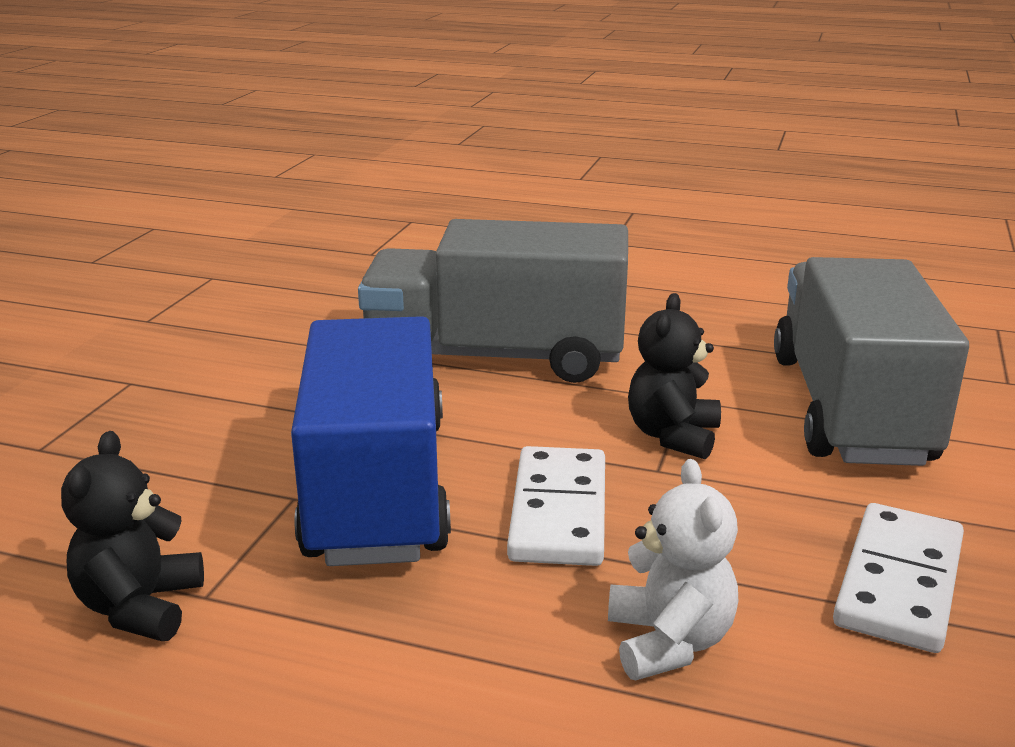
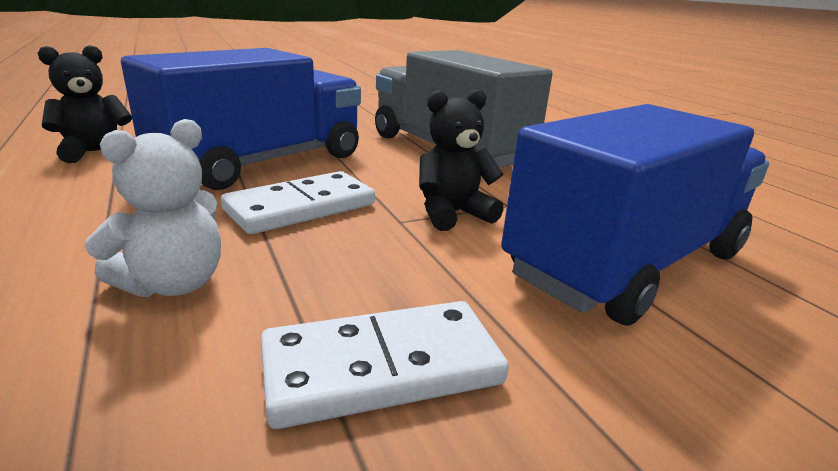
camera: 45 degrees right, 0 degrees up
grey truck [774,257,969,466] -> blue truck [501,104,769,326]

